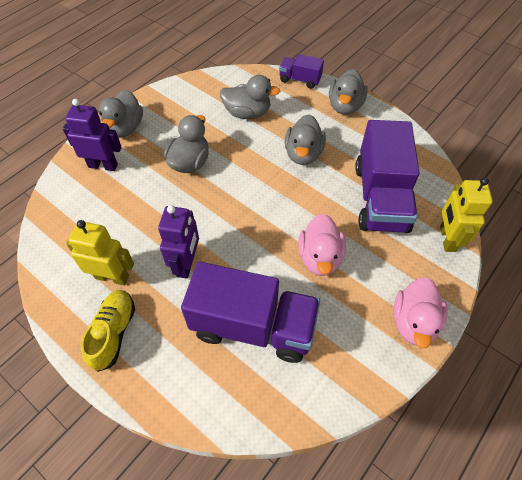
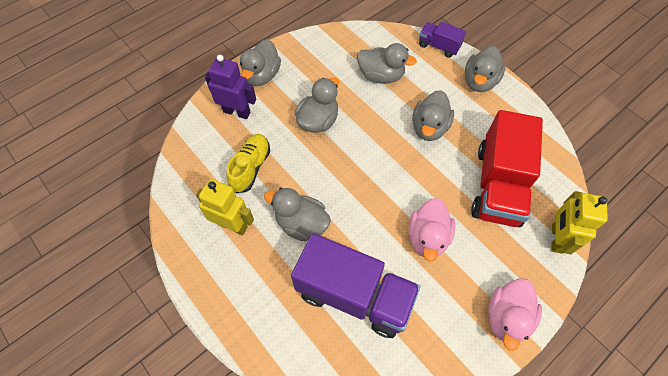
camera: 10 degrees right, 5 degrees up
yellow shoe [81,290,135,372] -> yellow shoe moved to [226,134,270,193]
purple robot [158,205,199,279] -> grey duck [264,188,331,241]
purple truck [355,120,420,233] -> red truck [471,110,543,227]

